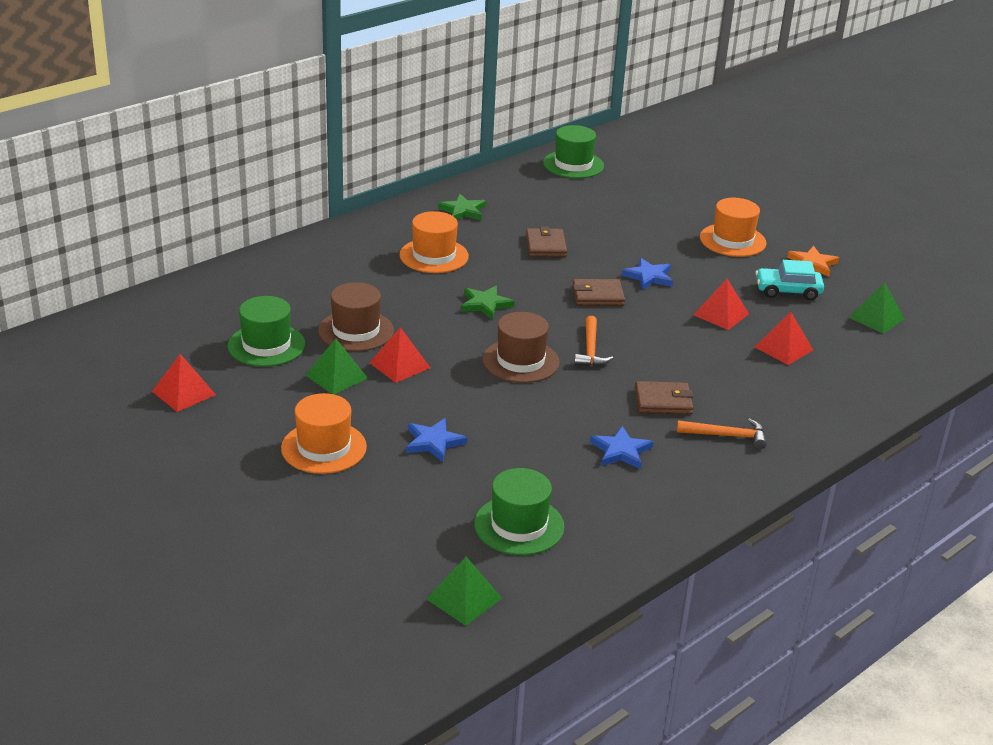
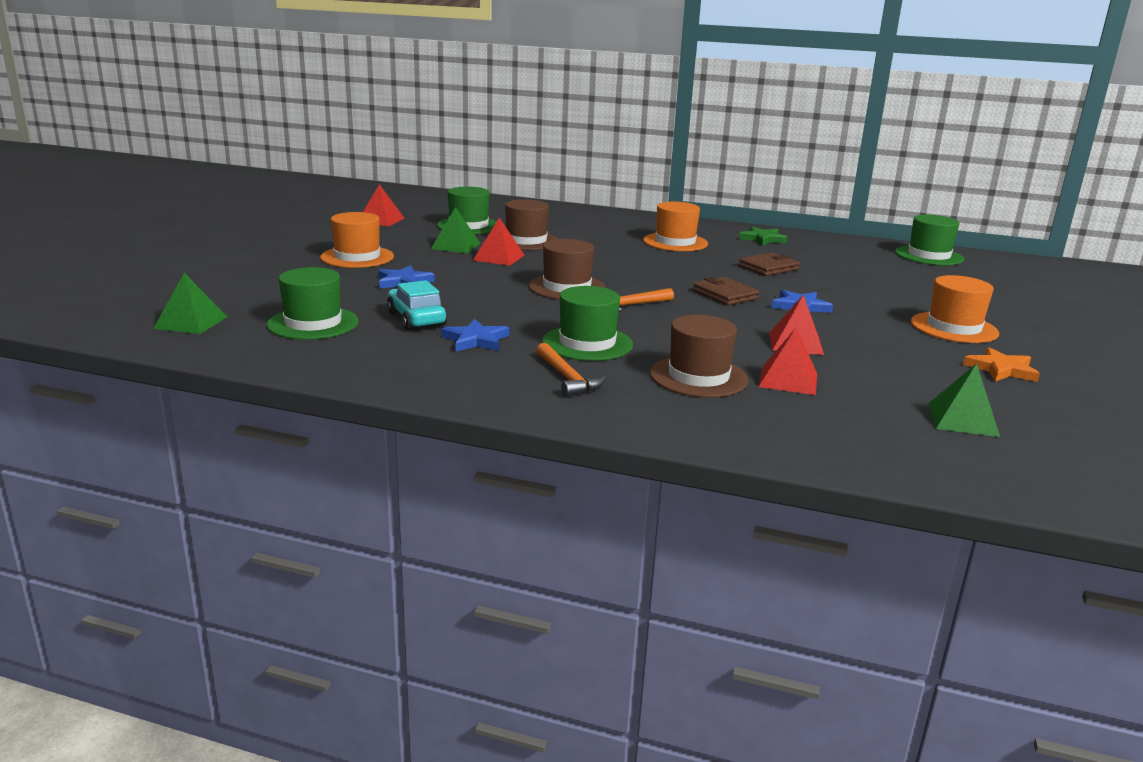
camera: 60 degrees right, 10 degrees down
green star [461,286,515,319] -> none
brown wallet [635,381,693,415] -> green hat [542,286,633,361]
turquoise car [755,260,824,300] -> turquoise car moved to [387,280,447,330]
none -> brown hat [650,315,748,398]

